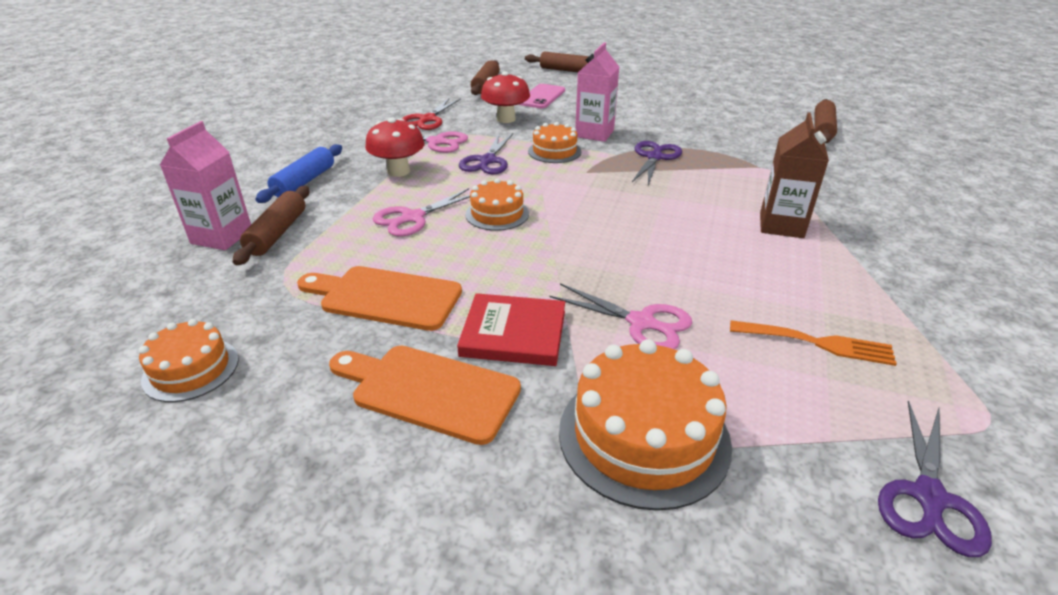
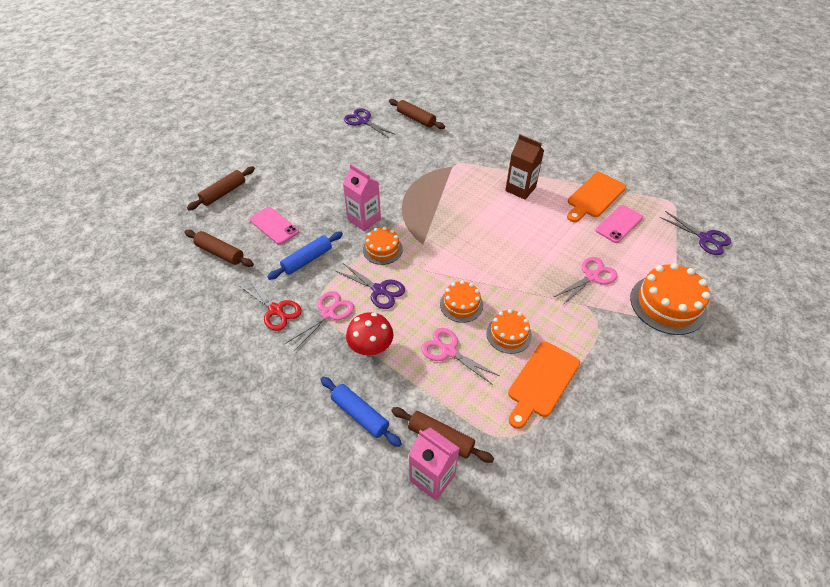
camera: 70 degrees left, 15 degrees up
orange cake [139,319,238,402] -> orange cake moved to [486,309,532,354]
orange cutting board [329,345,521,445] -> orange cutting board moved to [567,172,626,222]
pink scissors [373,188,470,236] -> pink scissors turned 150 degrees clockwise [421,328,500,385]
red book [457,293,565,366] -> none
red mushroom [481,71,530,123] -> blue rolling pin [267,231,343,280]
purple scissors [632,141,682,186] -> purple scissors moved to [344,108,396,138]
orange fork [730,320,897,366] -> pink phone [596,205,643,243]

